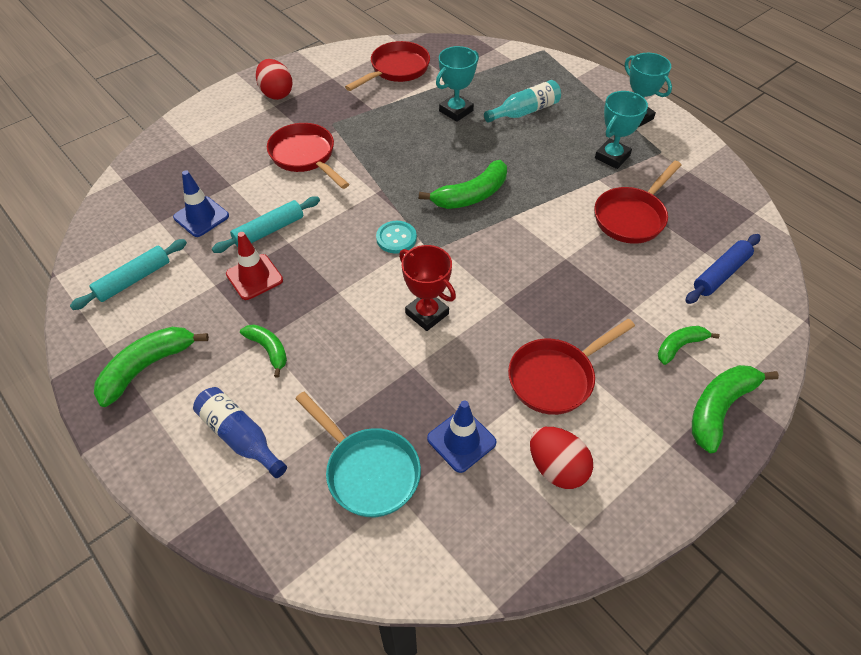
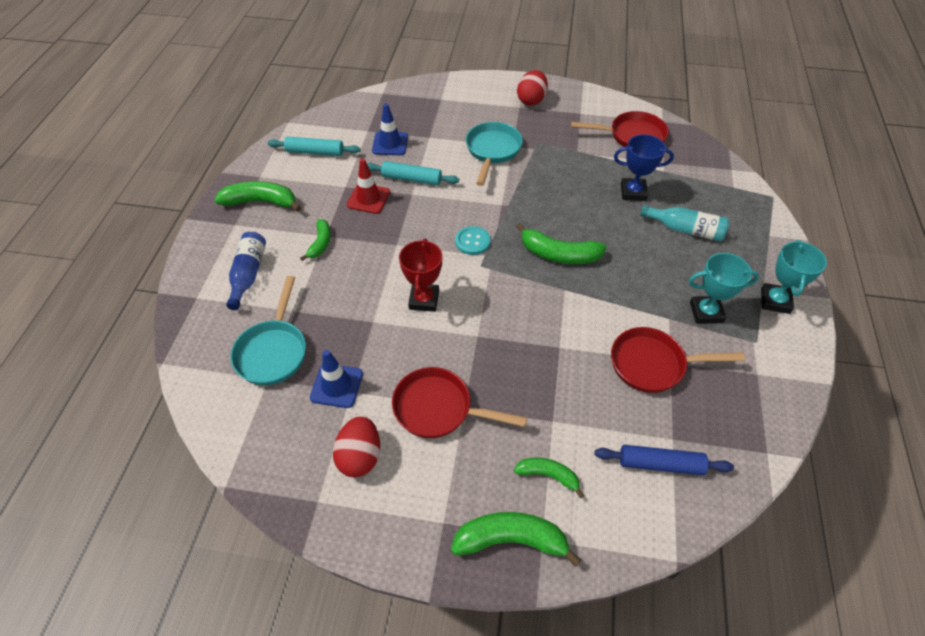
camera: 50 degrees right, 0 degrees up
red pan [267,123,349,189] -> turquoise pan [466,122,523,186]
turquoise trophy [436,46,479,122] -> blue trophy [614,134,674,201]

